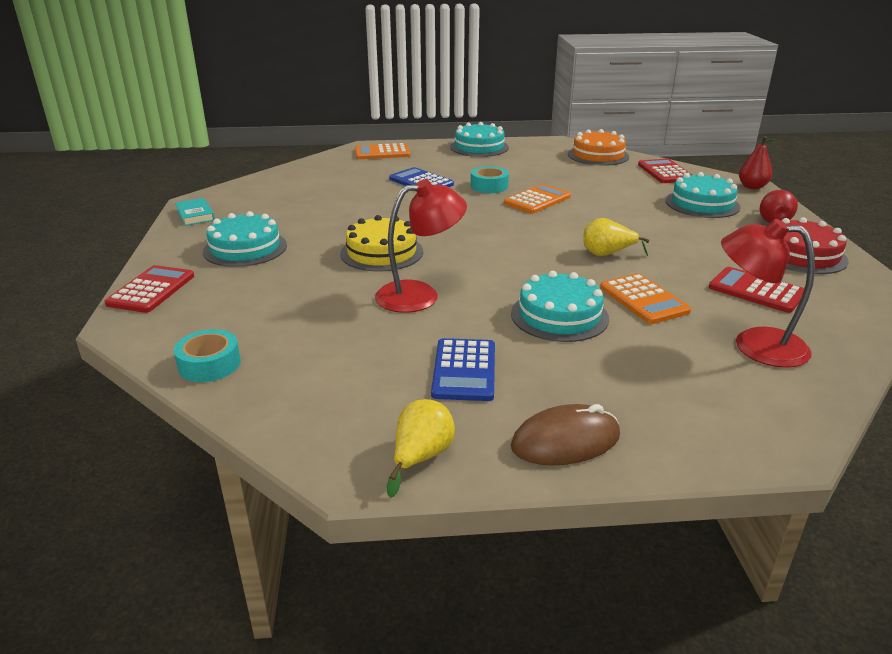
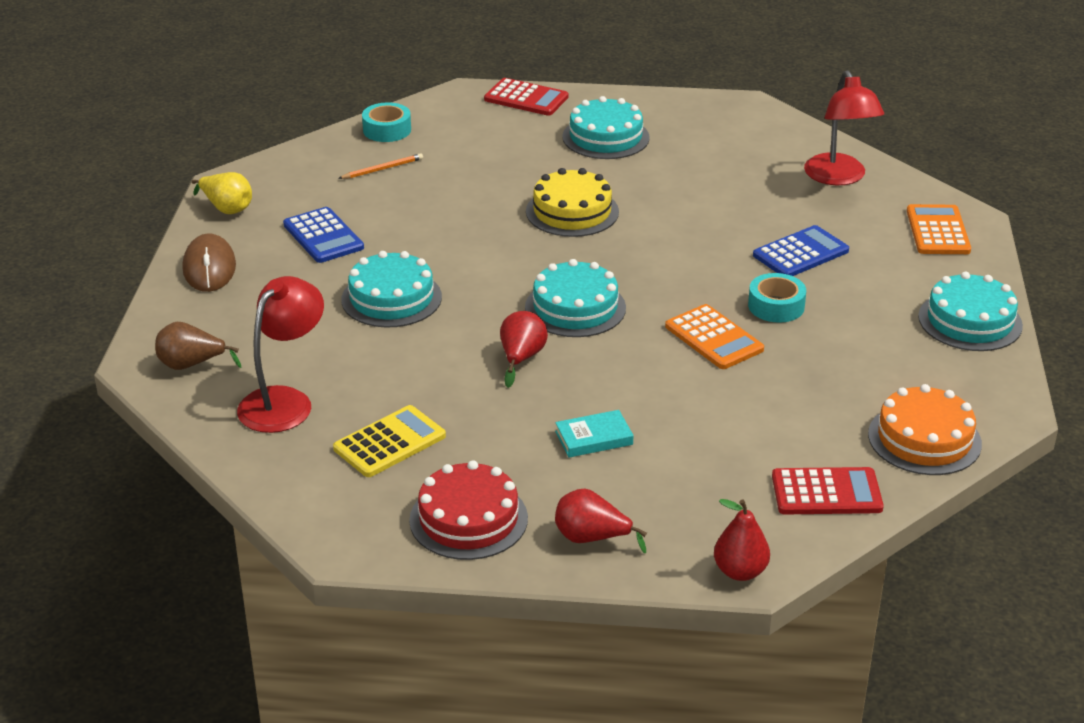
camera: 100 degrees right, 5 degrees up
turquoise book [175,198,215,226] -> turquoise book moved to [555,410,634,457]
red lamp [375,179,467,313] -> red lamp moved to [804,70,884,185]
blue calculator [431,338,495,401] -> blue calculator turned 135 degrees counterclockwise [283,207,364,263]
yellow pear [583,218,649,256] -> red pear [500,311,548,388]
orange calculator [600,273,691,324] -> none
turquoise cake [665,172,740,218] -> turquoise cake moved to [525,259,626,337]
red calculator [709,267,804,313] -> yellow calculator [333,405,446,477]
none -> brown pear [155,322,241,370]
none -> orange pencil [338,153,423,179]

